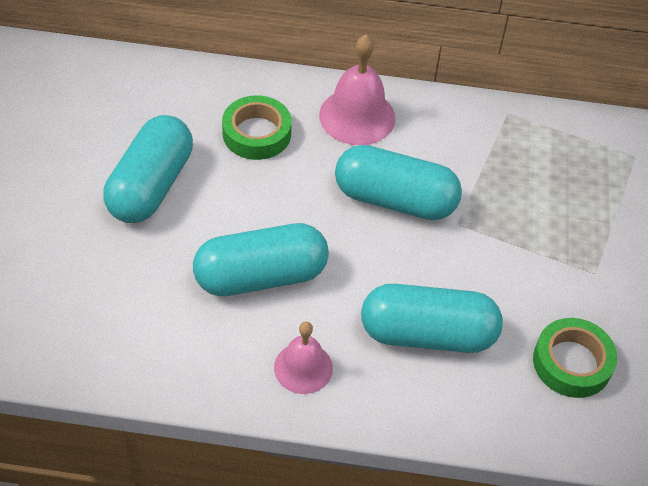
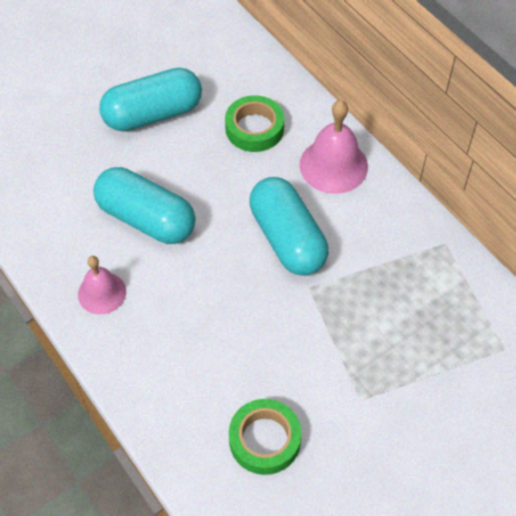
camera: 50 degrees right, 5 degrees up
turquoise capsule [361,284,503,353] -> none

